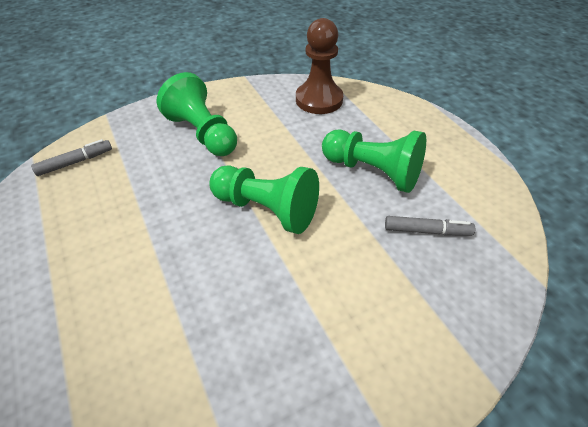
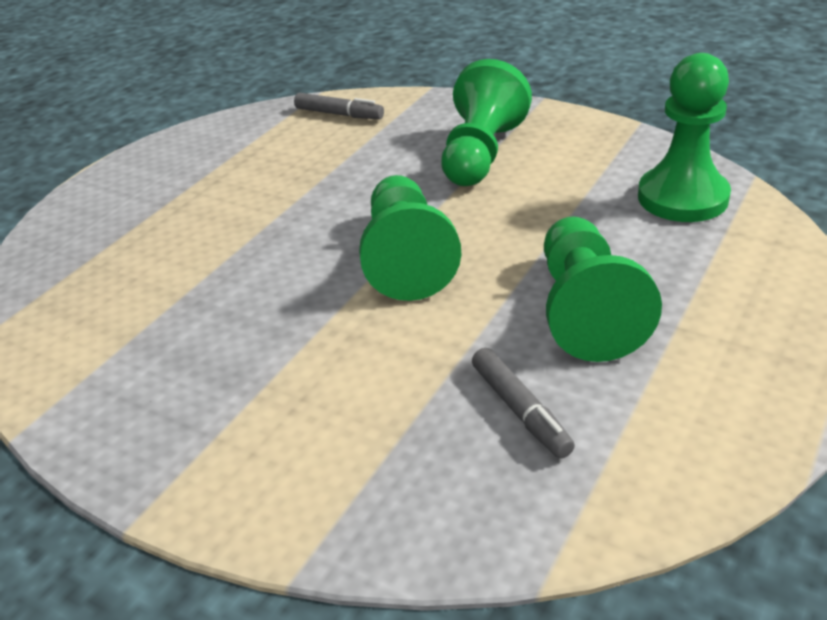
camera: 60 degrees right, 10 degrees down
brown pawn [296,18,343,114] -> green pawn [638,53,731,222]

